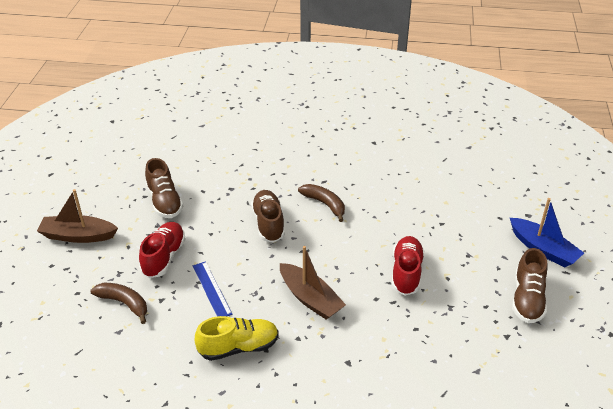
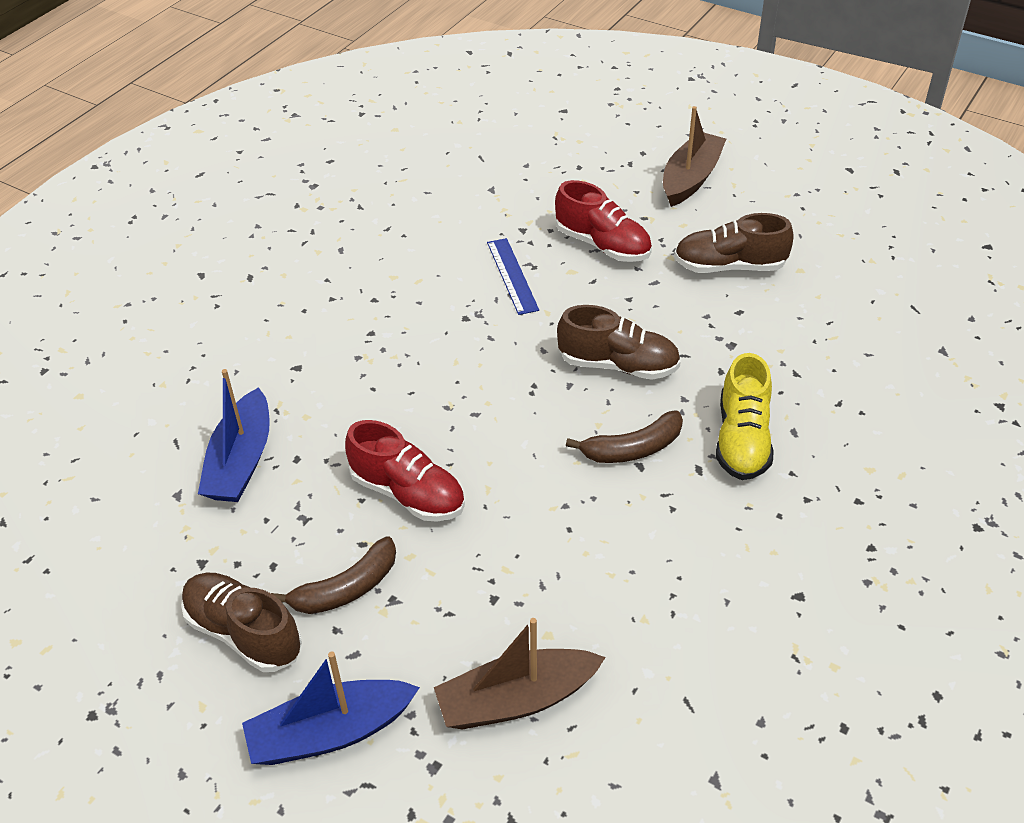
camera: 115 degrees right, 5 degrees up
brown banana [90,283,147,324] -> brown banana moved to [271,536,396,614]
blue ruler [193,261,232,316] -> blue ruler turned 75 degrees clockwise [487,238,539,315]
yellow shoe [195,316,279,361] -> yellow shoe moved to [716,353,774,480]
brown boat [280,246,346,320] -> brown boat moved to [434,618,606,729]
none -> blue boat [198,369,270,502]

